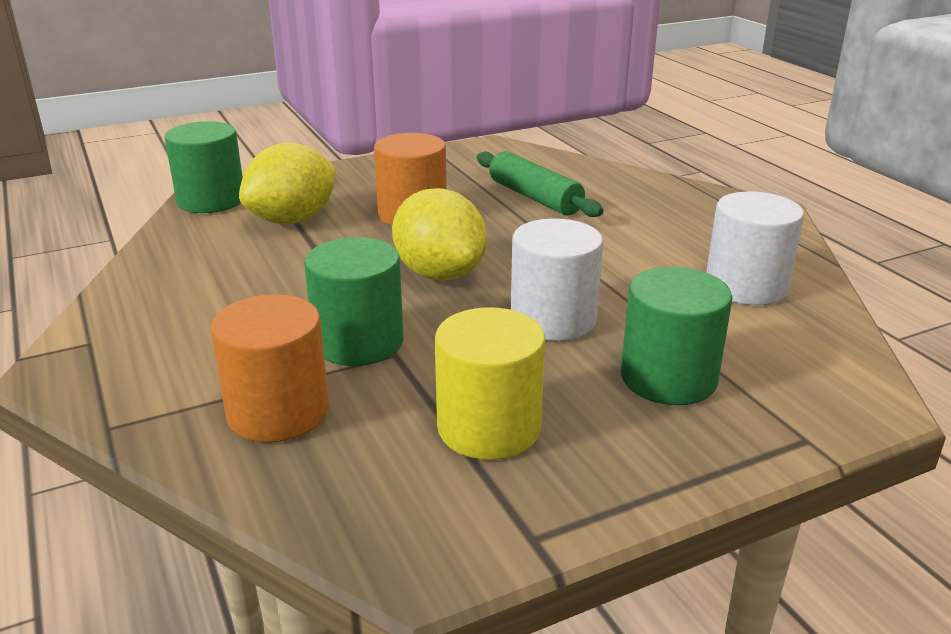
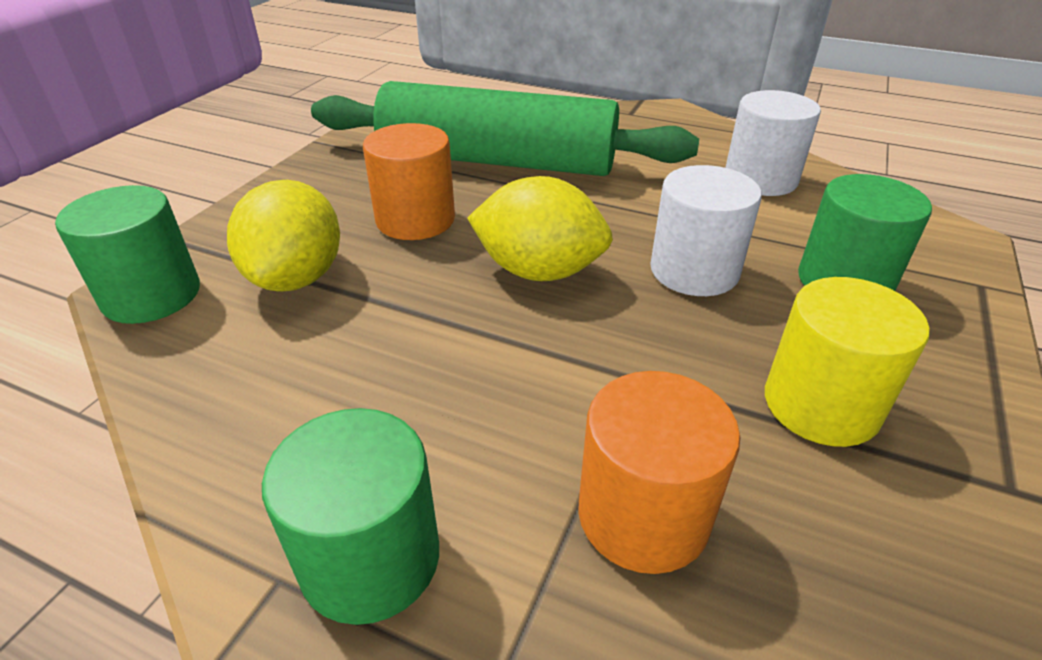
camera: 40 degrees left, 10 degrees up
green cylinder [304,237,403,366] -> green cylinder moved to [262,408,439,625]
green rolling pin [477,151,604,217] -> green rolling pin [311,81,699,176], size x2.00

